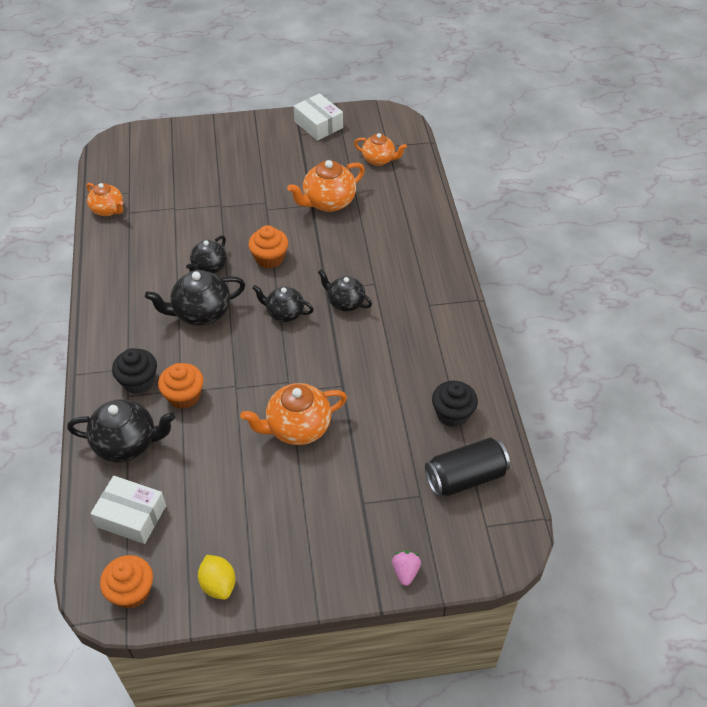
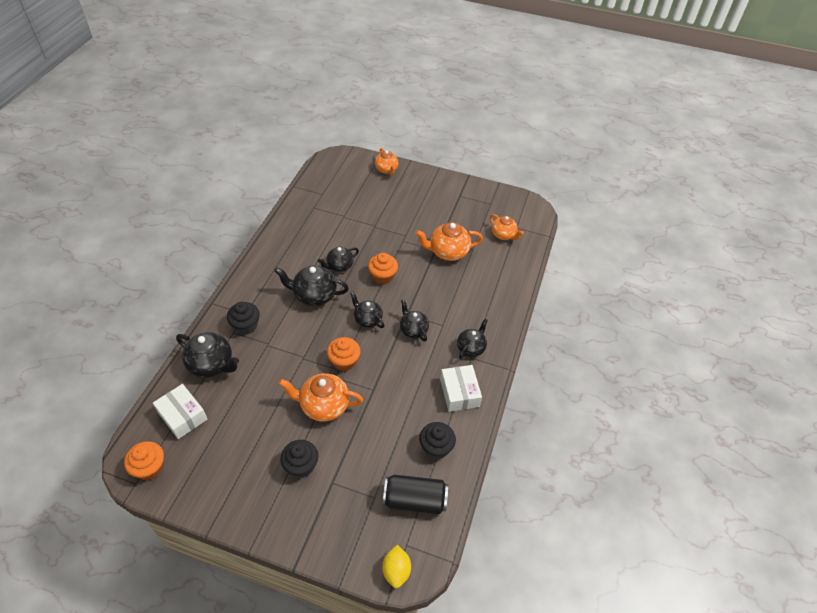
camera: 25 degrees right, 0 degrees up
orange teapot [86,183,123,216] -> orange teapot moved to [375,148,398,175]
orange cupcake [158,363,203,409] -> orange cupcake moved to [327,337,360,371]
yellow lemon [198,555,236,600] -> yellow lemon moved to [382,545,411,588]
white box [294,93,343,141] -> white box moved to [440,365,482,412]
pink strawberry [392,551,421,586] -> none
none -> black cupcake [280,440,318,478]
none -> black teapot [457,319,488,359]

